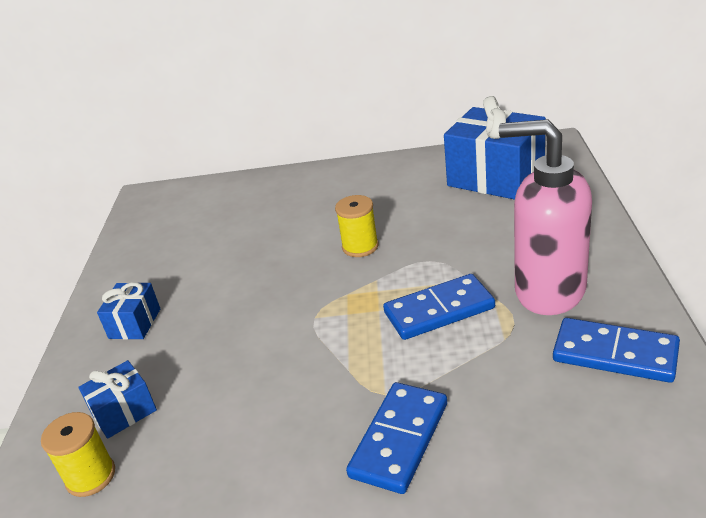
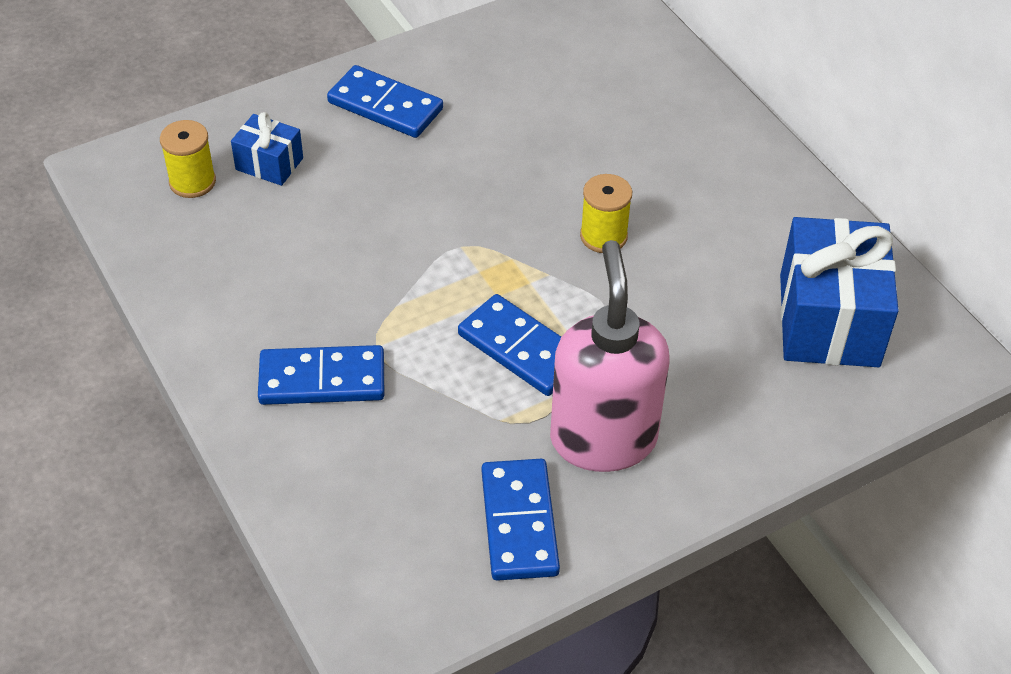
camera: 55 degrees right, 15 degrees up
blue gift [97,282,160,340] -> blue domino [327,65,443,138]

